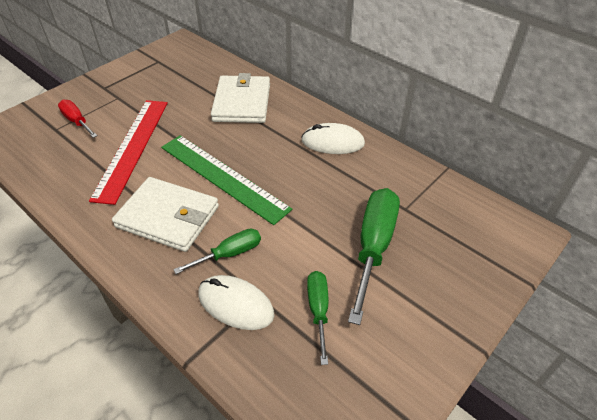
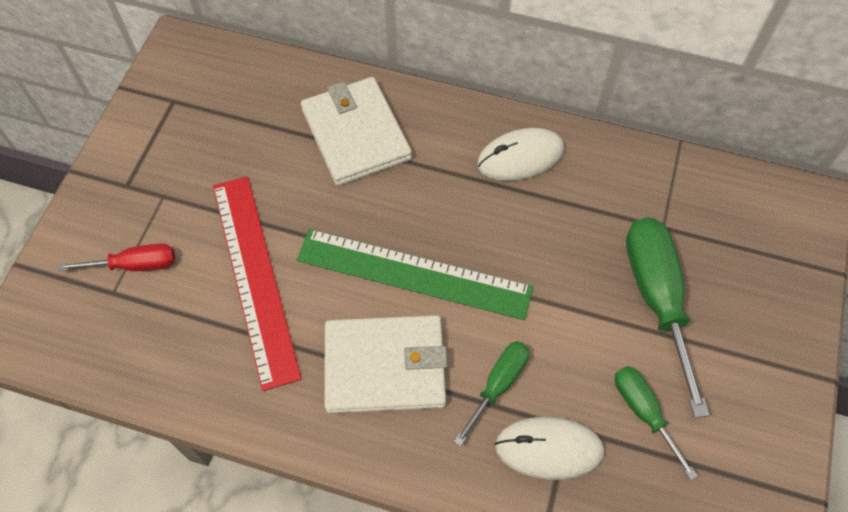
camera: 25 degrees left, 15 degrees up
red screwdriver [58,100,98,138] -> red screwdriver turned 150 degrees clockwise [58,244,175,271]

